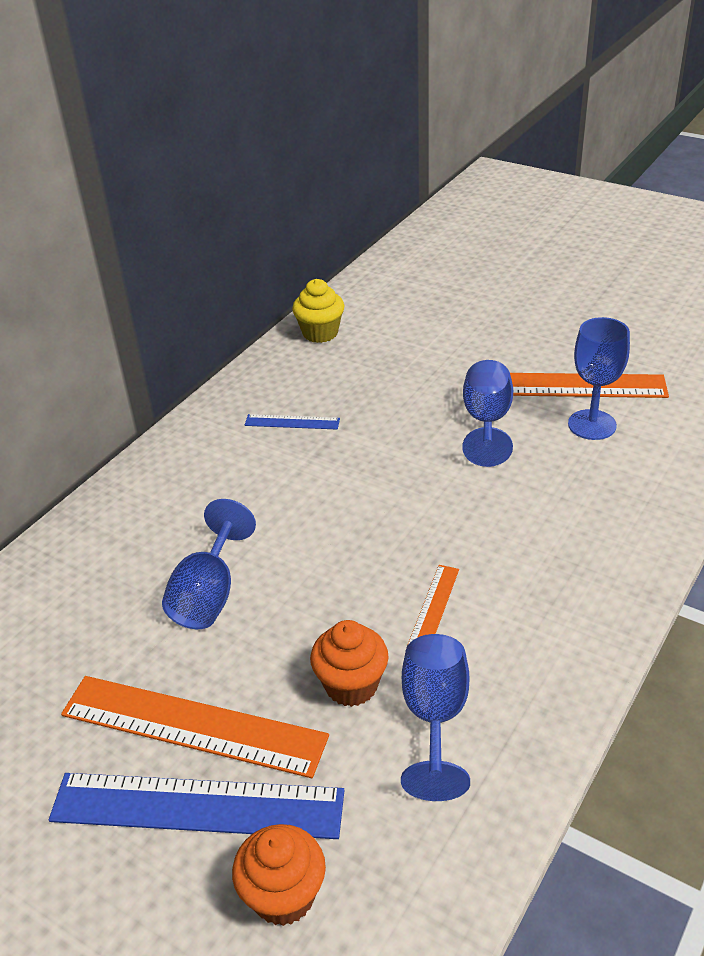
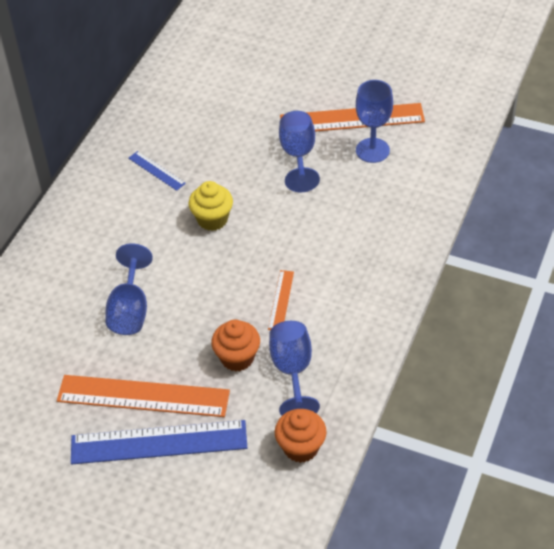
camera: 10 degrees left, 10 degrees up
orange cupcake [232,824,326,926] -> orange cupcake moved to [275,409,327,463]
blue ruler [245,414,340,429] -> blue ruler turned 45 degrees clockwise [128,151,186,191]
yellow cupcake [292,279,344,343] -> yellow cupcake moved to [188,181,233,231]

